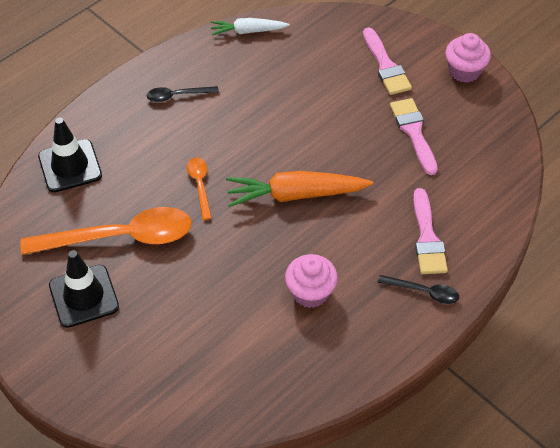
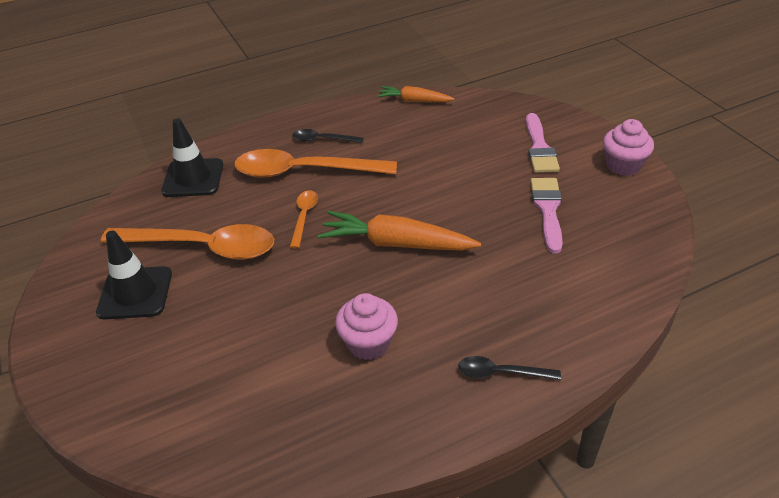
camera: 20 degrees right, 10 degrees down
white carrot [210,18,289,35] -> orange carrot [377,86,455,102]
black spoon [378,275,459,304] -> black spoon turned 150 degrees clockwise [458,356,561,380]
pink brush [413,188,448,274] -> none
none -> orange spoon [234,149,397,178]

